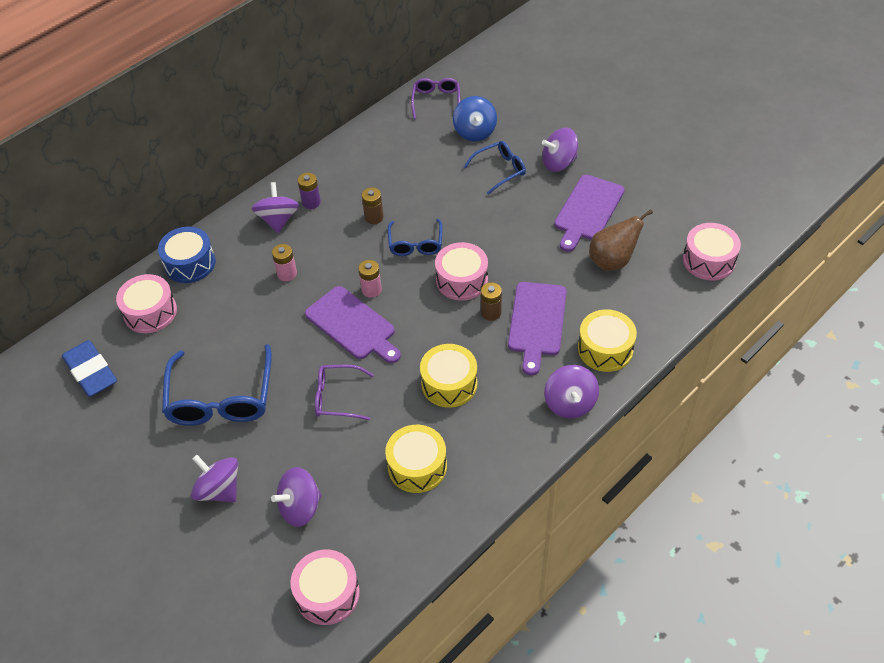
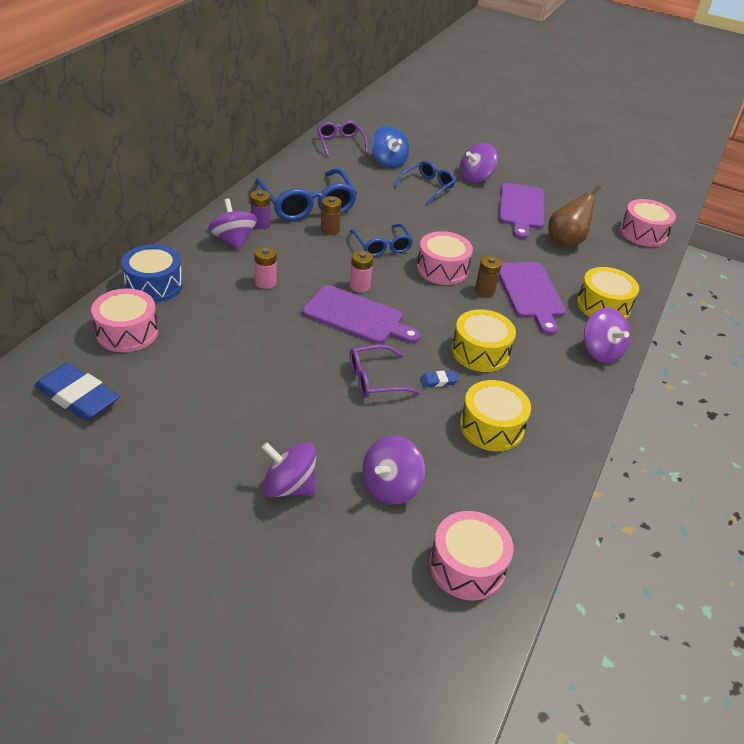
camera: 25 degrees left, 10 degrees down
blue glasses [162,344,272,426] -> blue glasses moved to [255,168,357,221]
none -> blue eraser [420,371,459,388]

